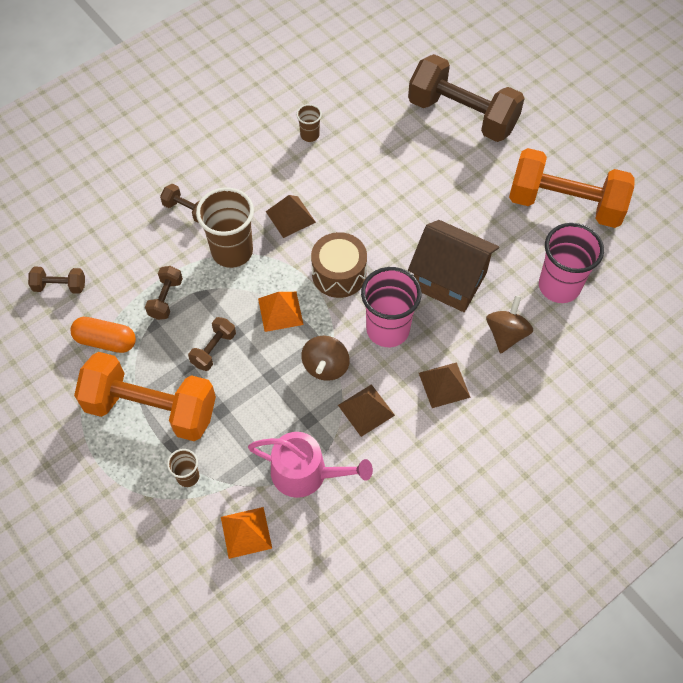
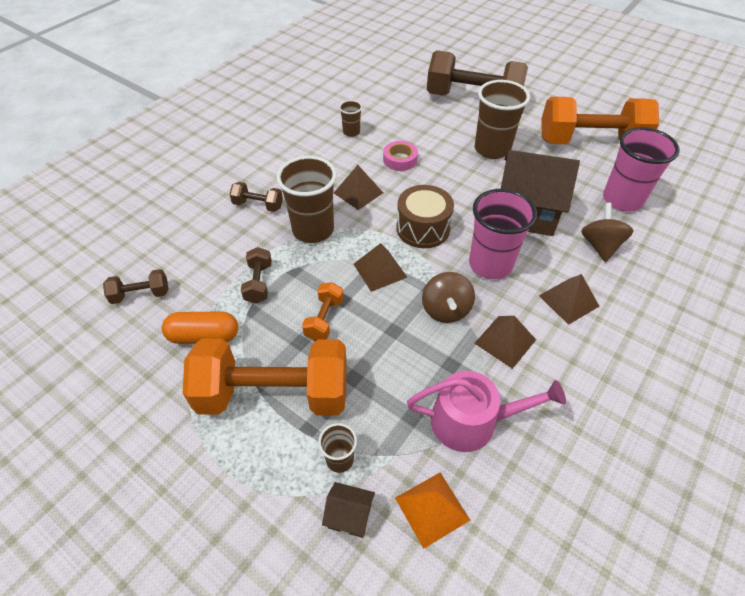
camera: 15 degrees left, 10 degrees down
brown dumbbell [188,317,236,371] -> orange dumbbell [302,282,344,341]
orange pyramid [258,292,304,332] -> brown pyramid [353,243,408,292]
none -> brown house [322,482,375,538]
none -> pink tape [383,141,418,171]
none -> brown cup [475,80,530,159]

